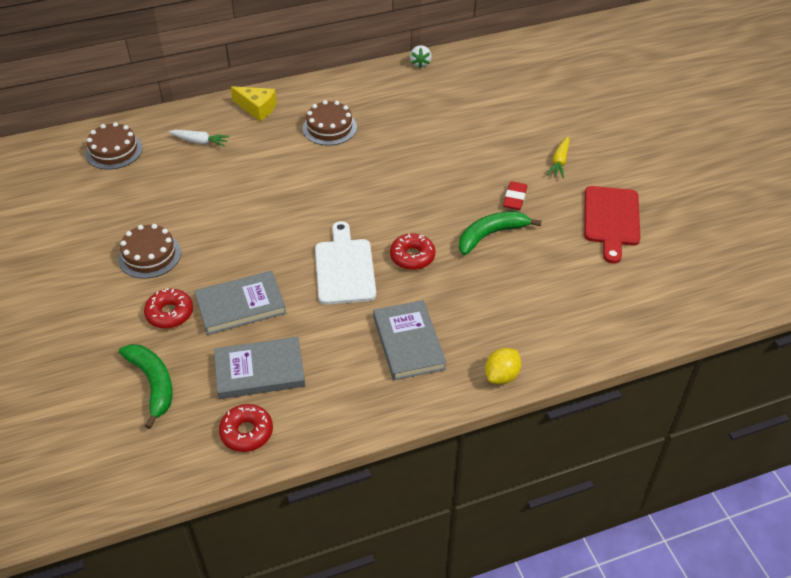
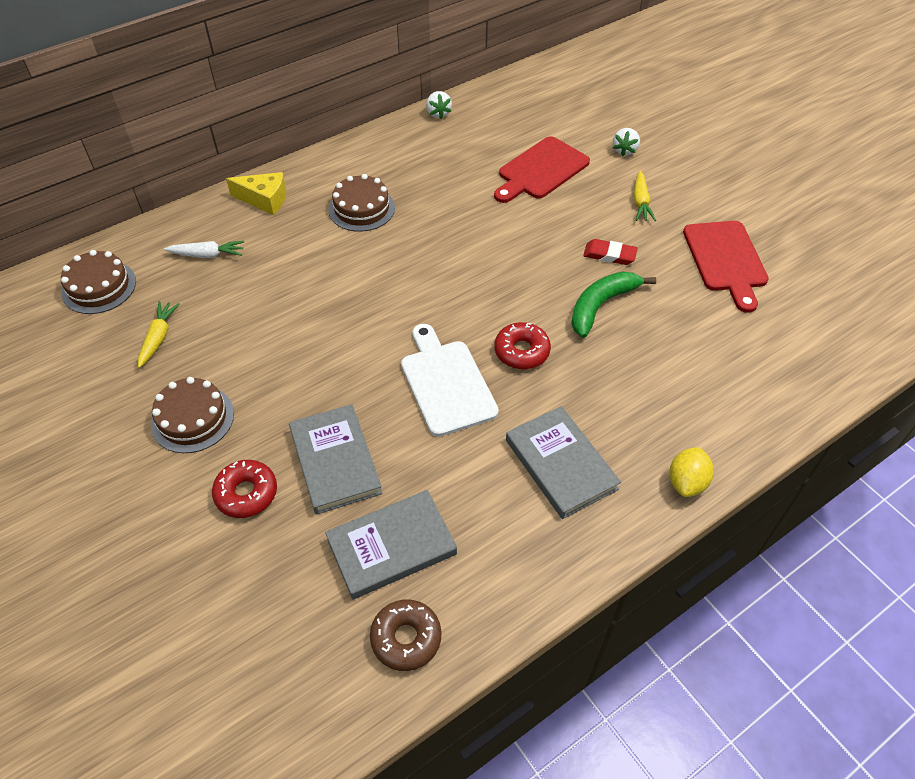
camera: 15 degrees left, 5 degrees up
green banana [119,344,173,429] -> none
grey book [194,271,286,335] -> grey book turned 75 degrees counterclockwise [289,404,382,515]
red donut [219,404,273,452] -> brown donut [370,599,441,671]
red eraser [503,181,528,210] -> red eraser turned 75 degrees counterclockwise [583,239,638,265]
none -> yellow carrot [138,301,180,368]
none -> red cutting board [494,136,590,203]
none -> white strawberry [613,128,640,156]

